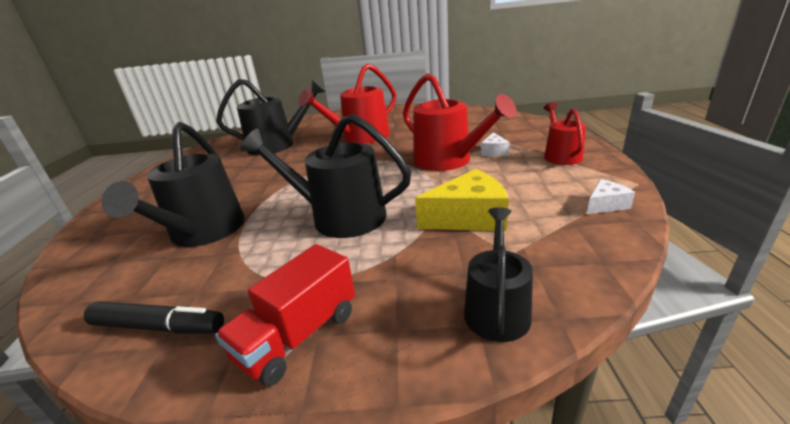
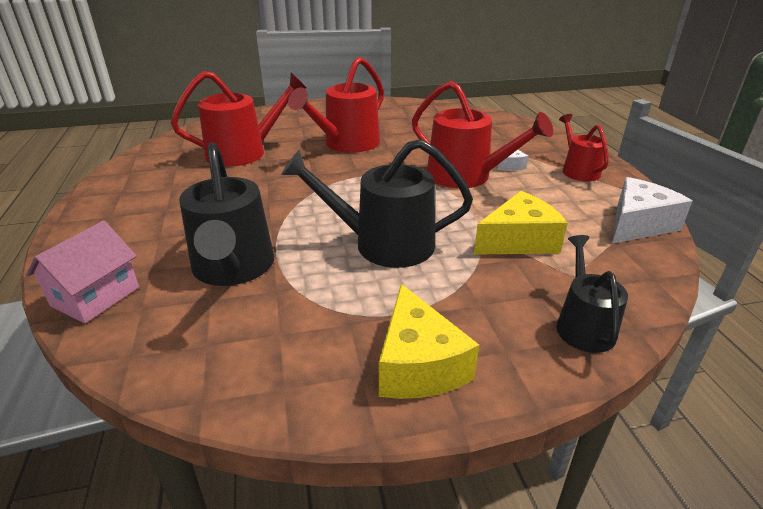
camera: 15 degrees left, 5 degrees up
black marker [84,301,224,334] -> none
red truck [215,244,355,386] -> yellow cheese [379,284,479,399]
black watering can [216,79,326,155] -> red watering can [171,71,307,167]
white cheese [587,179,635,214] -> white cheese [612,177,693,243], size x1.91
none -> pink house [26,221,139,323]

